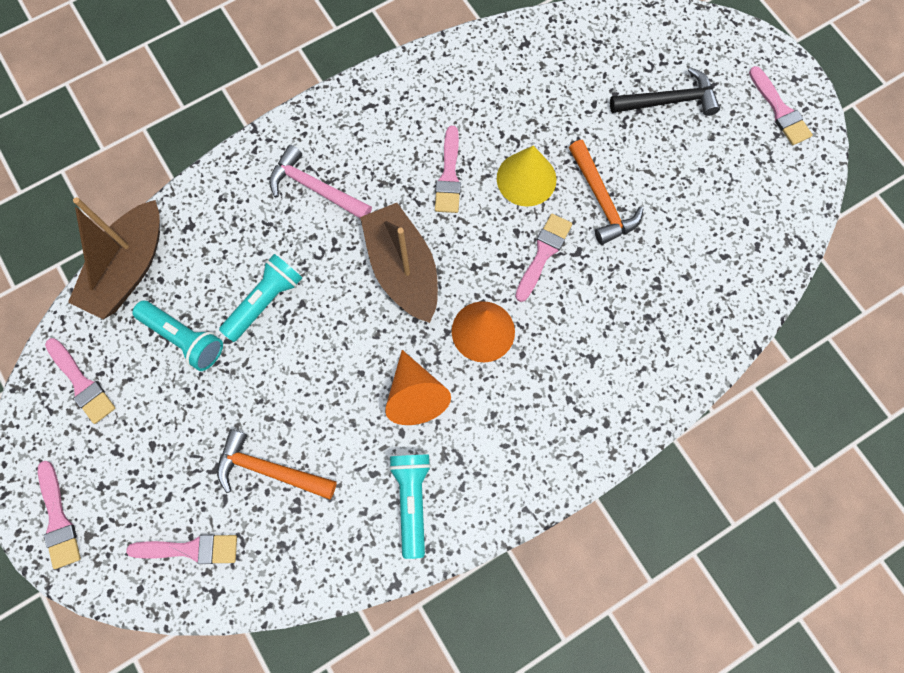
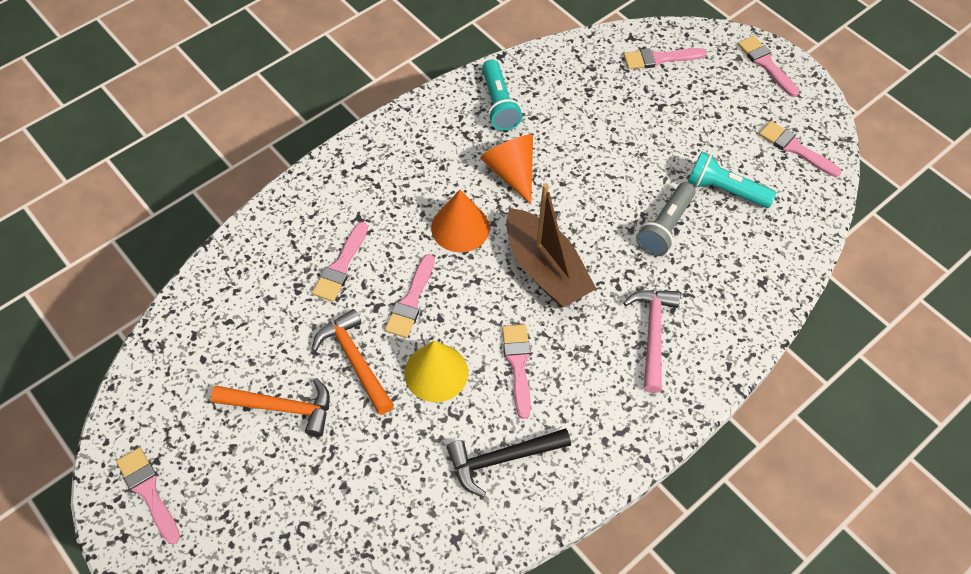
camera: 170 degrees right, 15 degrees down
brown boat [68,197,160,319] -> none
orange hammer [217,429,337,500] -> orange hammer moved to [211,378,330,437]
turquoise flashlight [219,254,302,342] -> grey flashlight [636,182,696,256]
pink hammer [269,145,372,218] -> pink hammer turned 105 degrees counterclockwise [623,290,680,393]
black hammer [610,67,720,116] -> black hammer moved to [447,428,571,497]
none -> pink brush [312,222,368,302]

